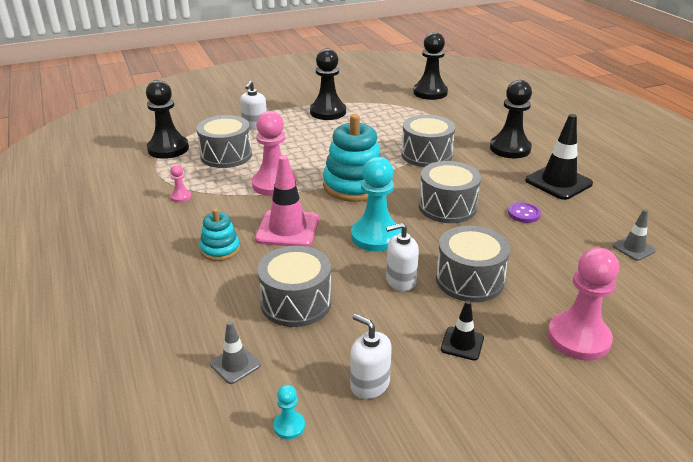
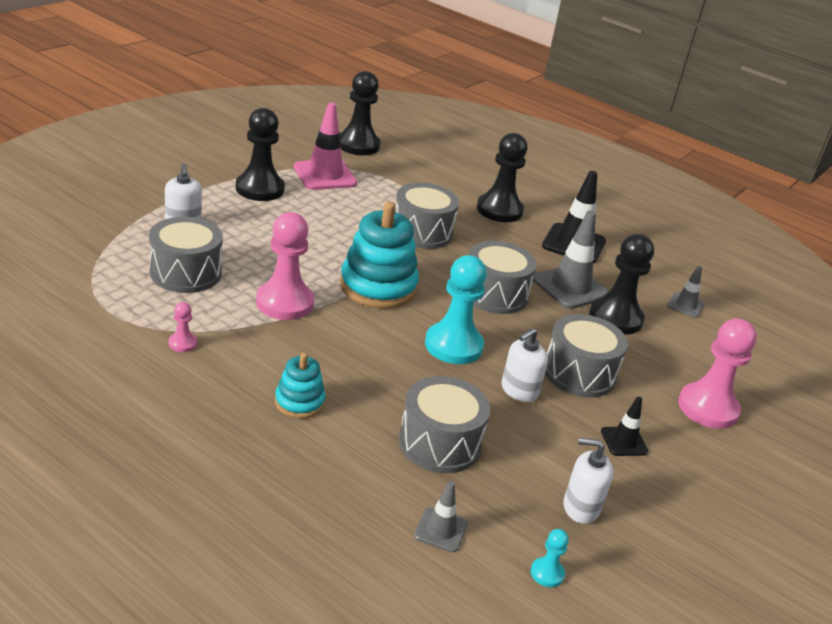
camera: 35 degrees left, 0 degrees up
black pawn [146,80,189,159] -> black pawn moved to [589,234,654,335]
pink traffic cone [255,156,319,247] -> pink traffic cone moved to [294,103,357,190]
purple button [508,202,541,223] -> grey traffic cone [533,210,609,309]

